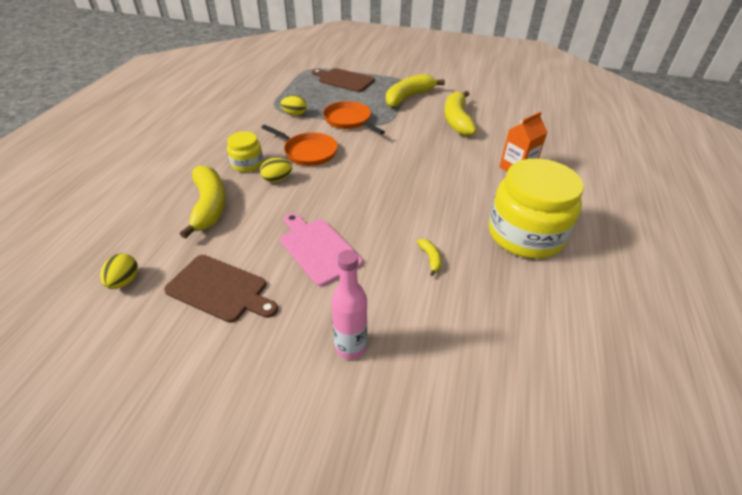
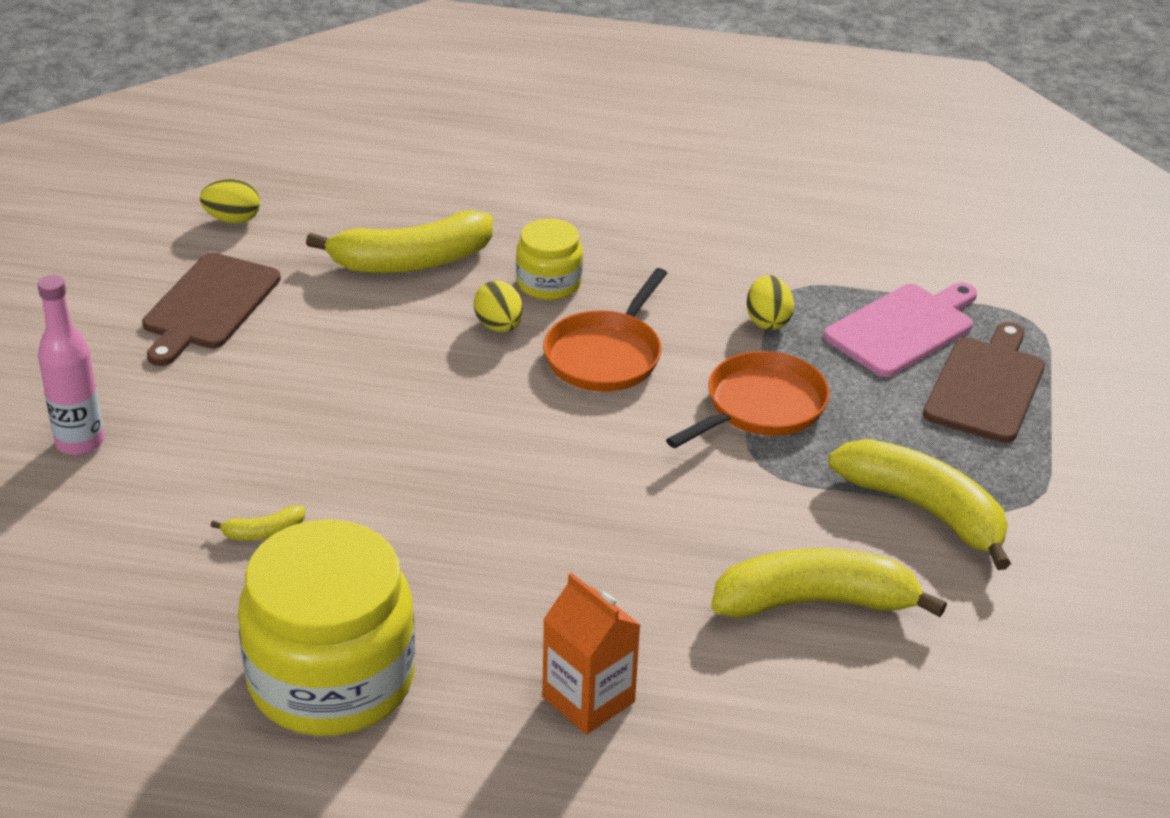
camera: 85 degrees right, 5 degrees down
pink cutting board [280,213,363,286] -> pink cutting board moved to [823,282,977,377]

